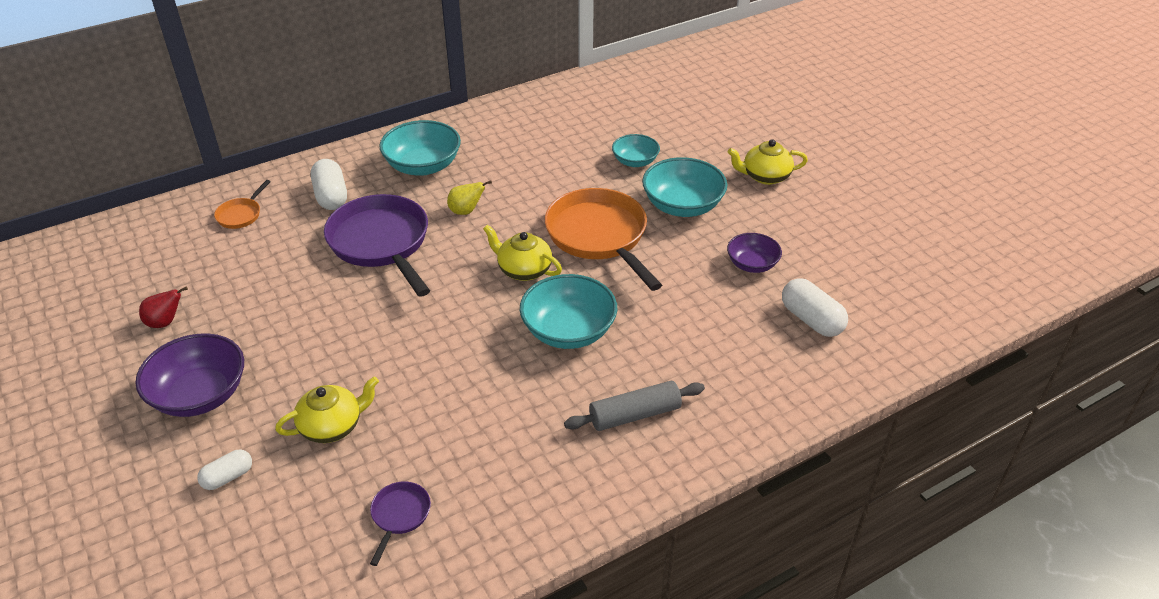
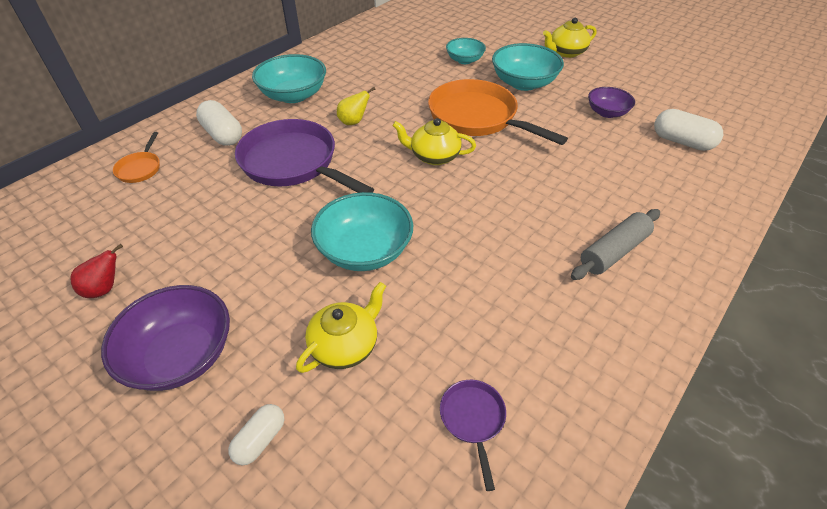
camera: 20 degrees left, 5 degrees up
turquoise bowl [520,274,617,349] -> turquoise bowl moved to [311,192,413,271]

